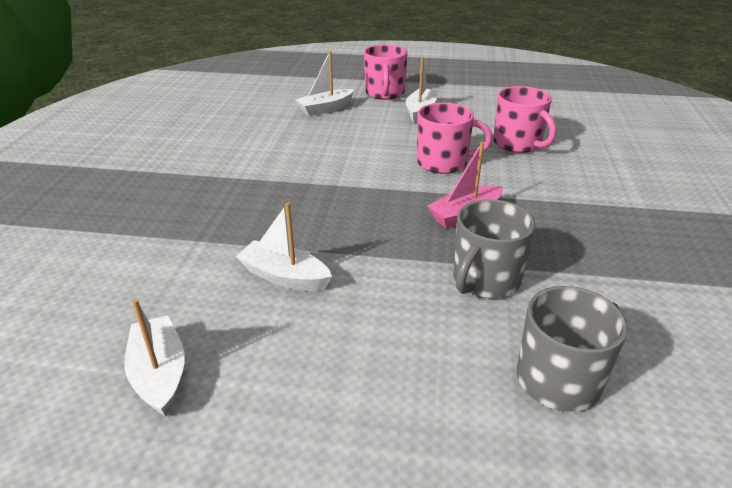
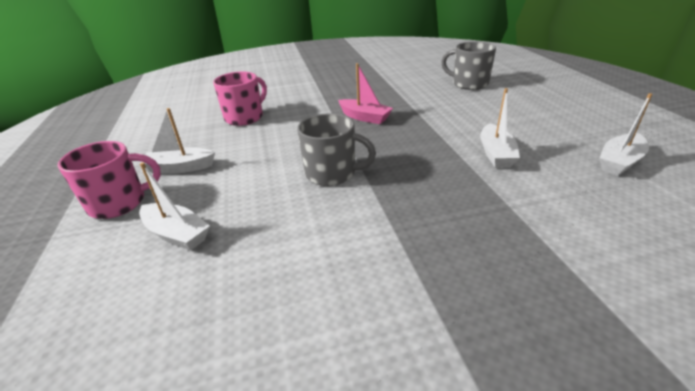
camera: 110 degrees left, 0 degrees up
pink mug [417,103,492,174] -> none
grey mug [453,199,536,298] -> grey mug moved to [297,113,376,186]

